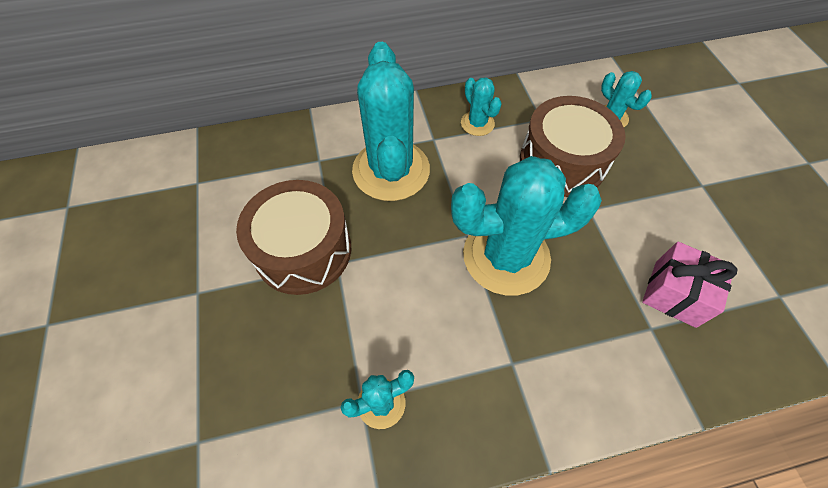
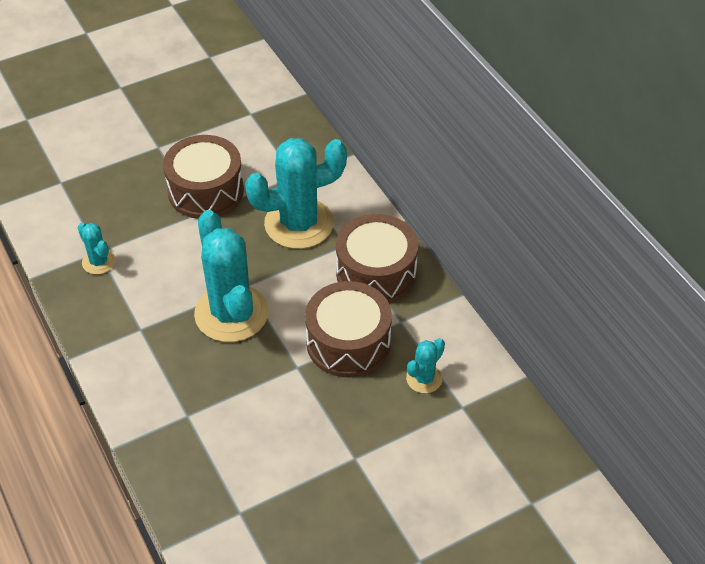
camera: 75 degrees right, 10 degrees down
turquoise cactus [461,77,502,136] -> brown drum [336,214,418,303]
pink gift [642,242,738,328] -> none

